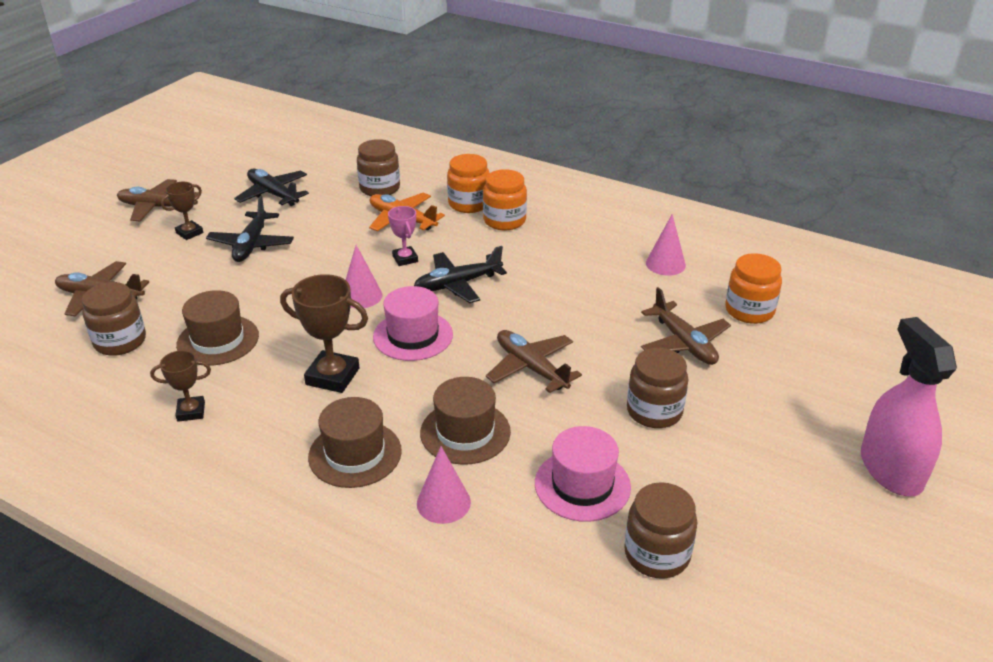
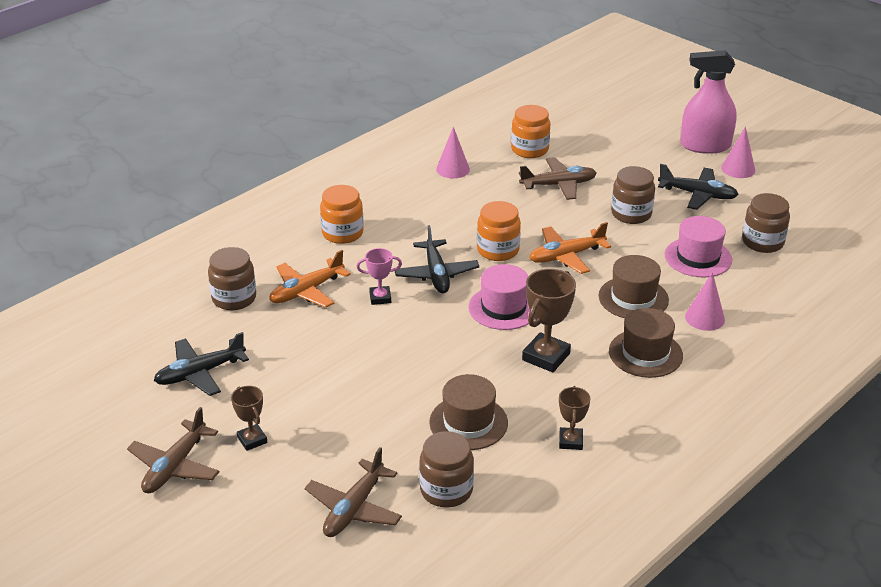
camera: 75 degrees left, 0 degrees up
black plane [206,196,294,262] -> black plane moved to [658,164,739,210]
pink cone [346,245,382,308] -> pink cone moved to [721,126,755,178]
orange jar [447,154,489,213] -> orange jar moved to [477,201,521,261]
brown plane [486,330,582,393] -> orange plane [529,222,611,274]

